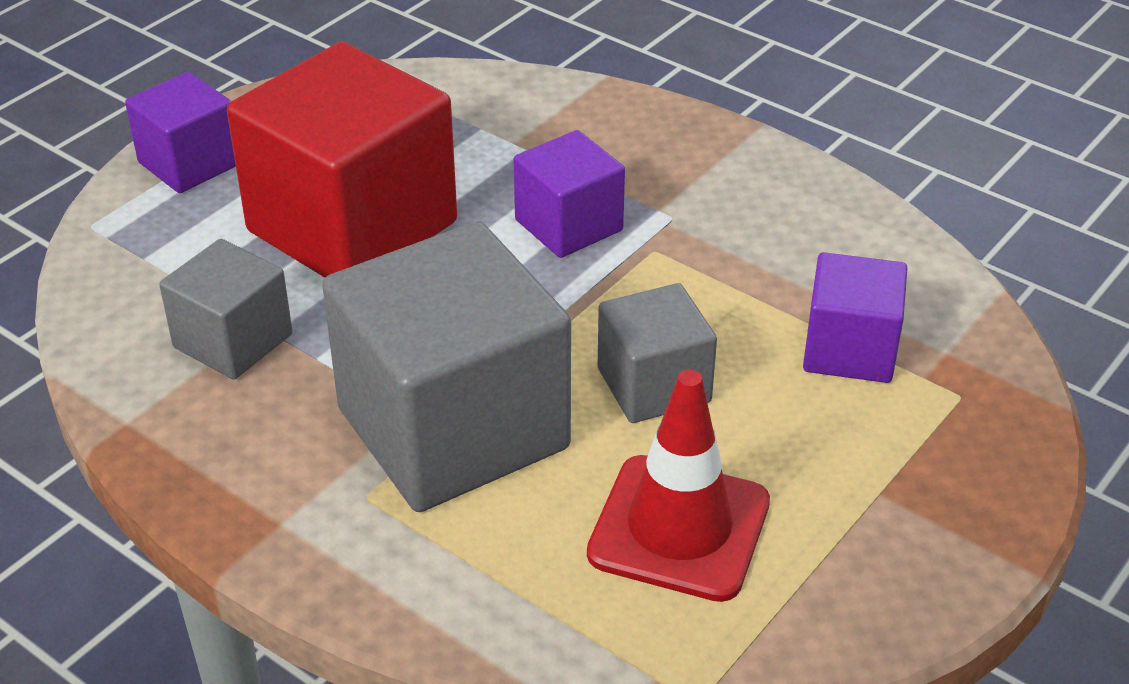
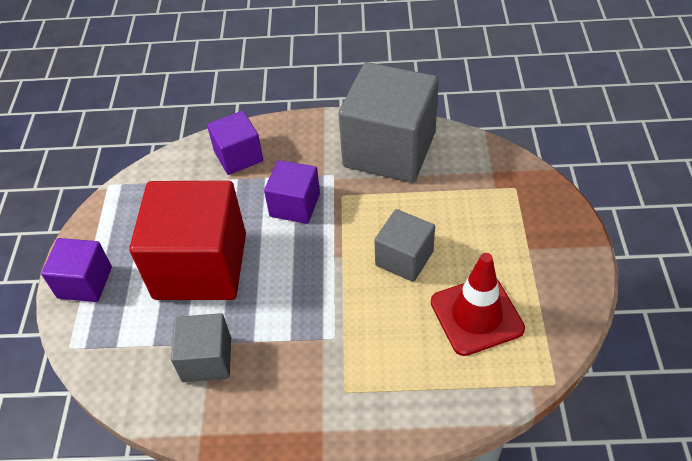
camera: 35 degrees left, 10 degrees up
grey cube [322,221,571,512] -> grey cube moved to [338,62,439,183]
purple cube [803,252,907,383] -> purple cube moved to [207,111,263,175]

